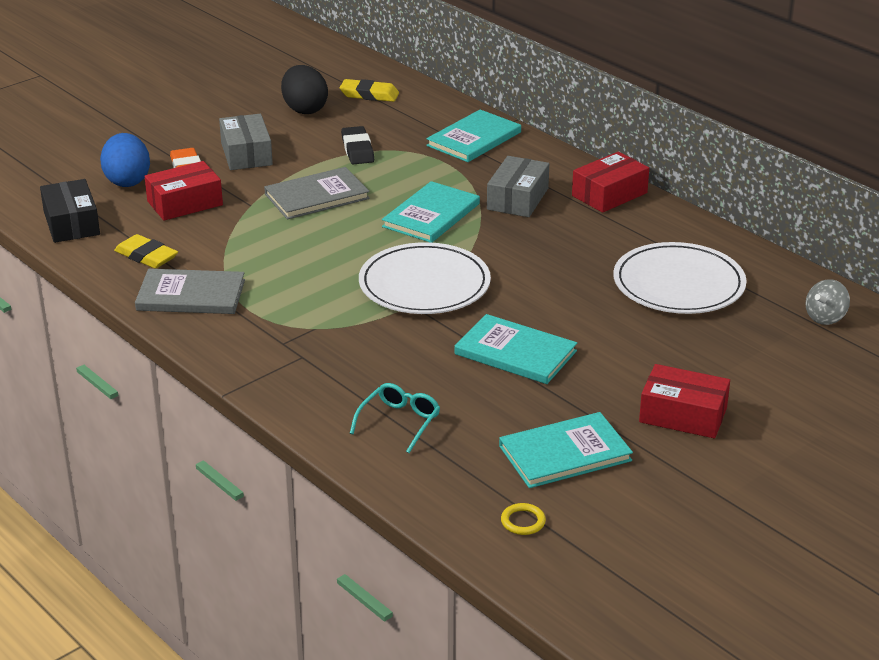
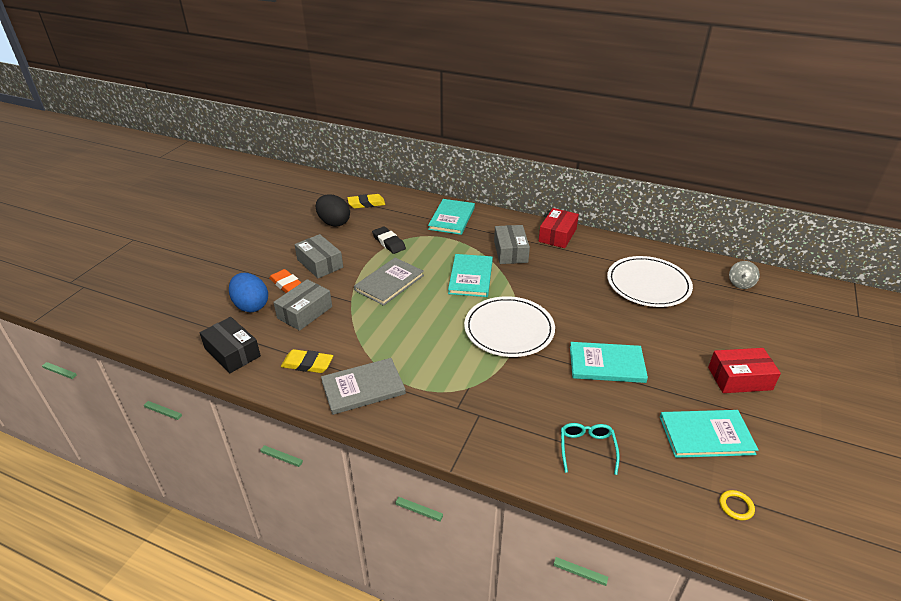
camera: 25 degrees left, 5 degrees up
red box [144,161,223,220] -> grey box [273,279,332,331]
turquoise book [499,412,633,488] -> turquoise book turned 45 degrees clockwise [660,410,759,458]

